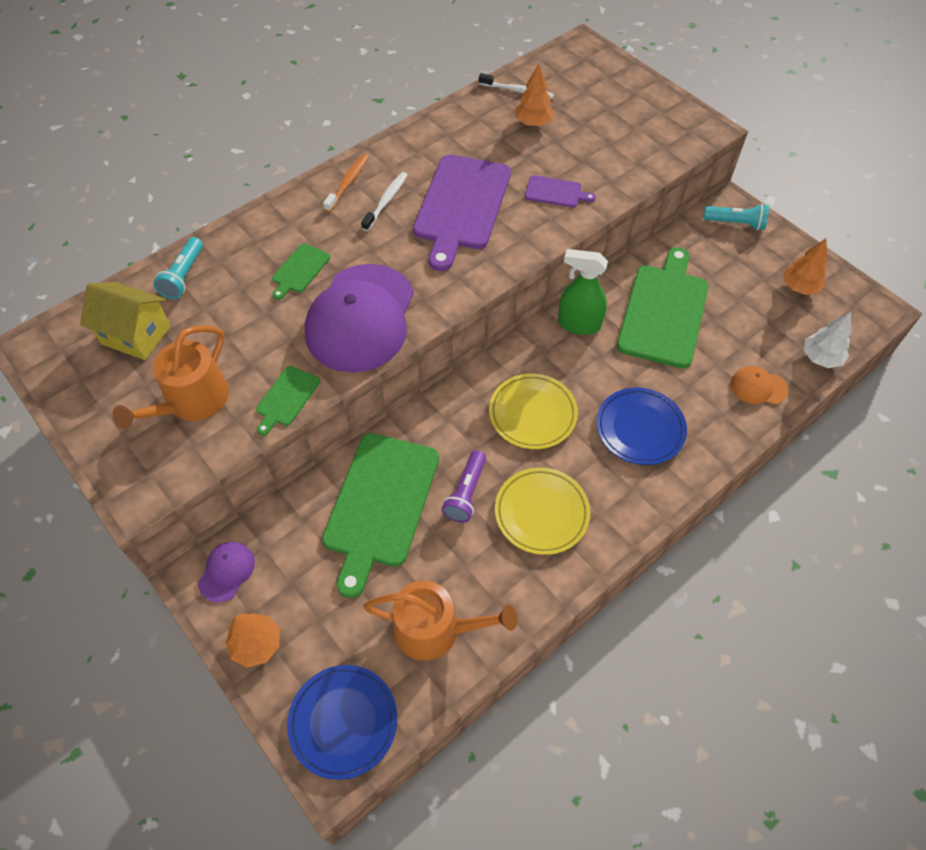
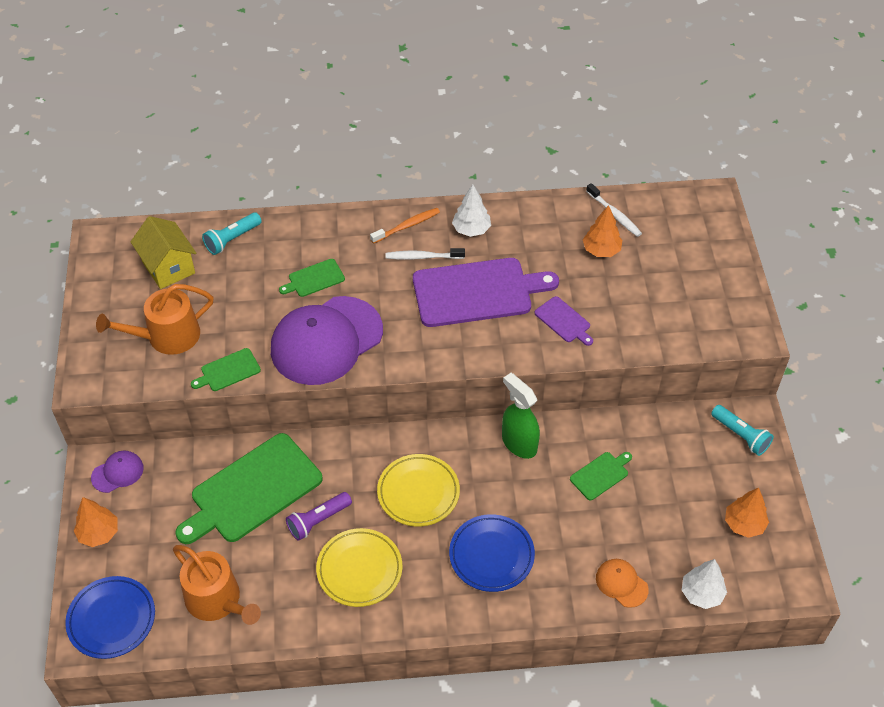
camera: 35 degrees right, 5 degrees down
white toothbrush [361,172,407,231] -> white toothbrush turned 150 degrees counterclockwise [386,248,465,260]
purple cutting board [413,155,511,271] -> purple cutting board turned 150 degrees counterclockwise [413,258,559,327]
green cutting board [617,247,709,368] -> green cutting board [570,452,632,500], size x0.46
none -> white tree [452,185,491,237]

